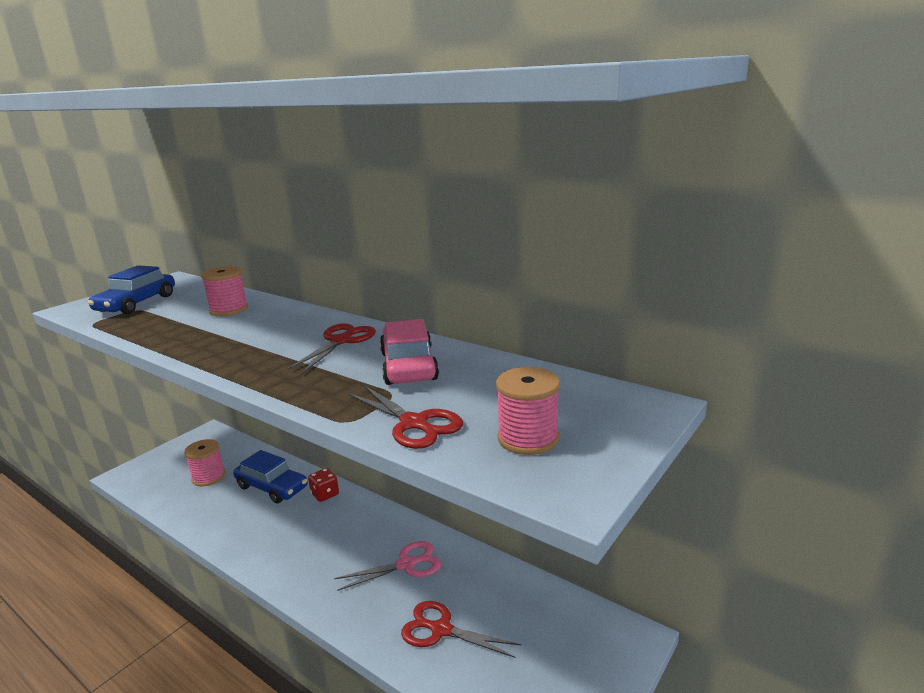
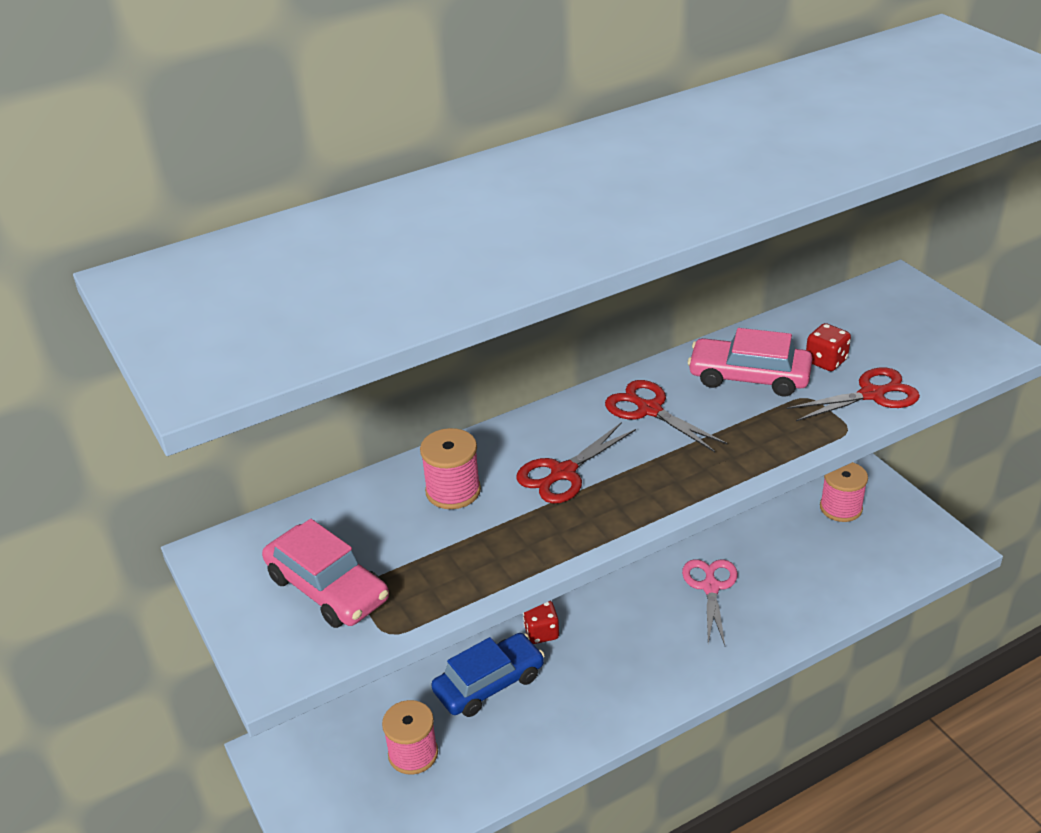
camera: 65 degrees left, 15 degrees up
blue car [88,265,175,314] -> pink car [262,519,389,628]
red scissors [401,601,521,658] -> red scissors moved to [516,422,636,503]
pink spool [496,367,560,455] -> pink spool moved to [820,462,868,522]
none -> red dice [806,323,851,371]

